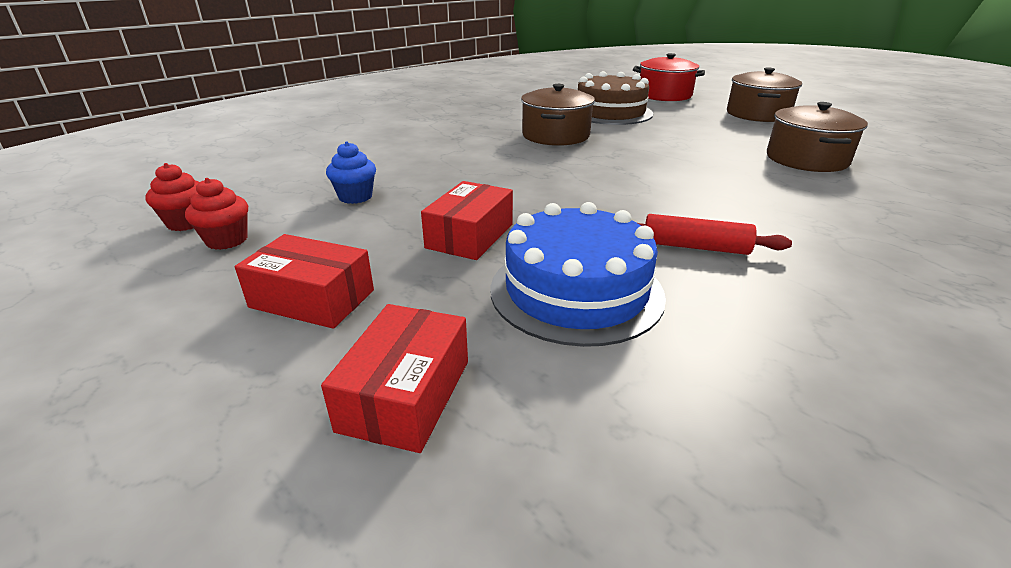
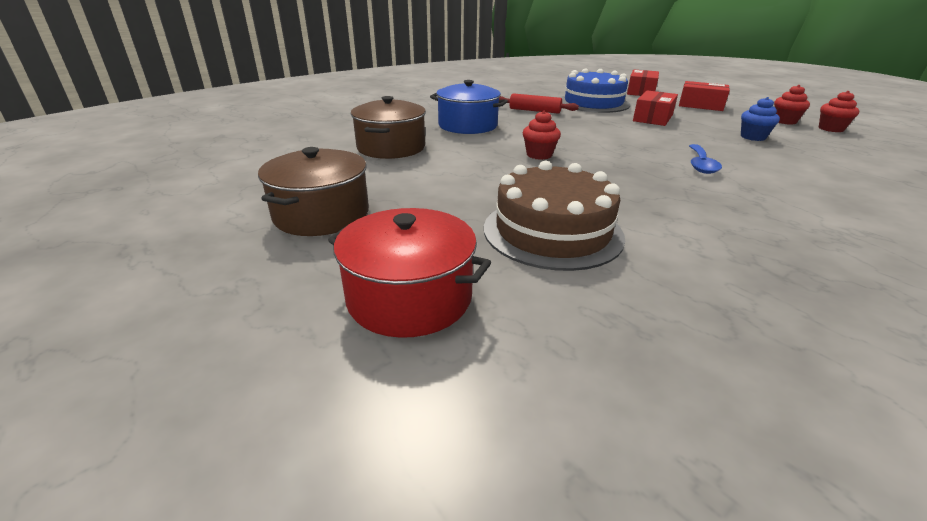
camera: 175 degrees left, 0 degrees up
brown pot [521,84,595,146] -> none
none -> blue pot [430,80,508,134]
none -> red cupcake [523,110,561,160]
none -> blue spoon [689,144,722,174]

